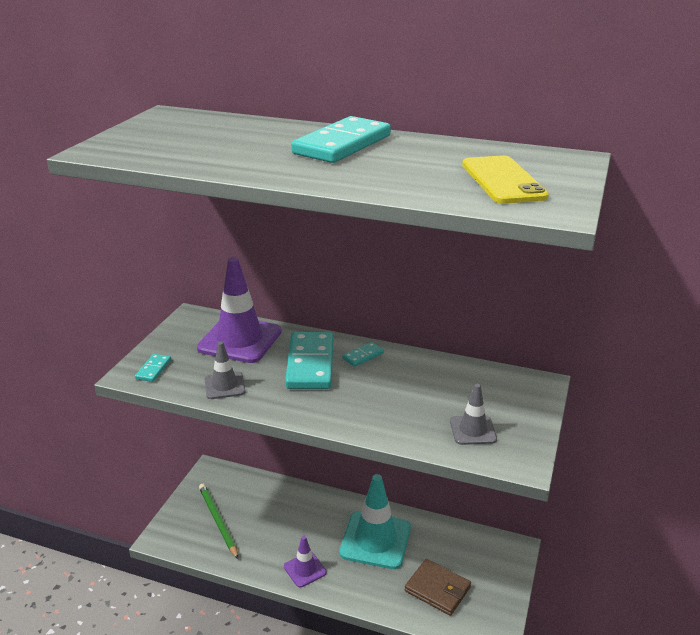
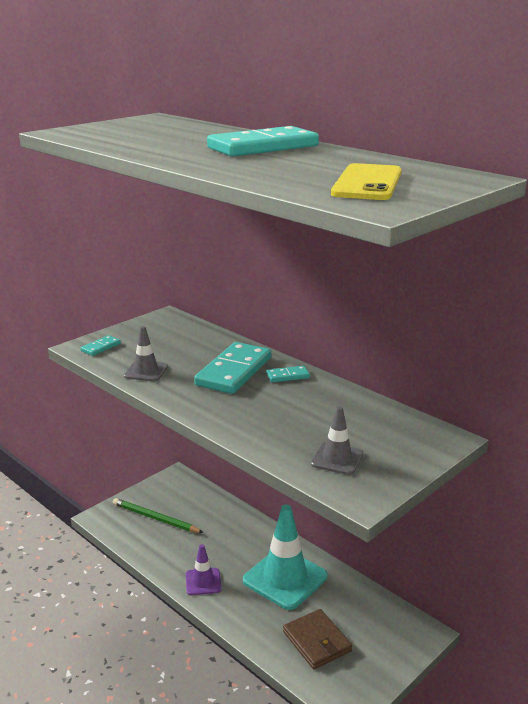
camera: 25 degrees right, 5 degrees down
purple traffic cone [197,257,282,363] -> none
green pencil [199,484,238,559] -> green pencil turned 60 degrees counterclockwise [113,498,204,533]

